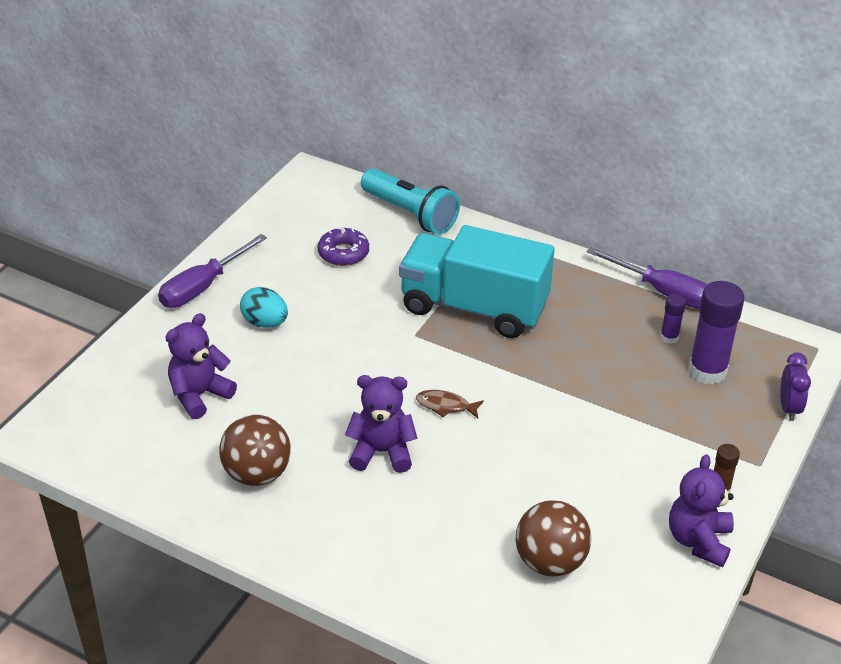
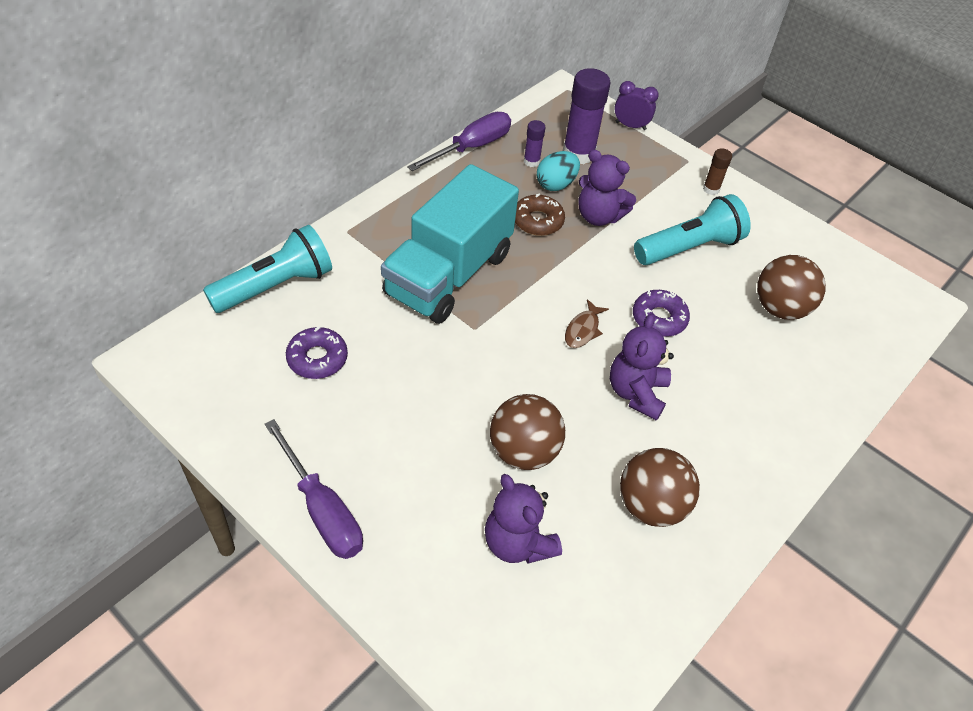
camera: 80 degrees left, 10 degrees up
turquoise egg [240,287,288,328] -> turquoise egg moved to [537,151,580,191]
purple teddy bear [669,454,734,567] -> purple teddy bear moved to [579,149,636,226]
none -> brown ball [490,394,565,470]
none -> brown donut [515,193,565,236]
none -> purple donut [633,290,690,337]
none -> turquoise flashlight [634,194,751,265]

